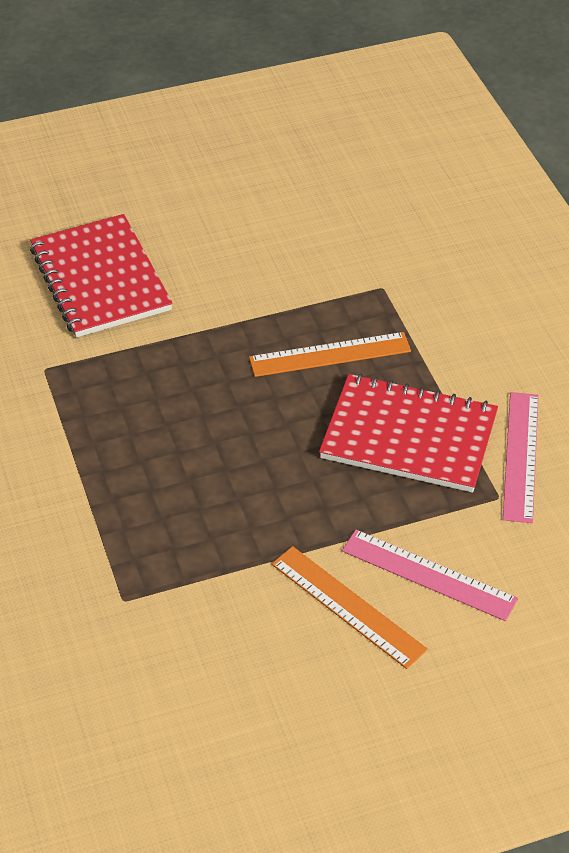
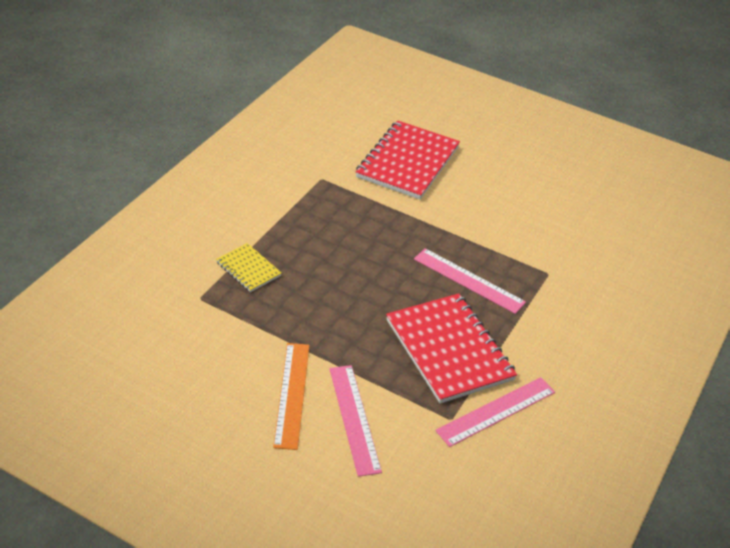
camera: 45 degrees right, 5 degrees down
orange ruler [249,332,411,377] -> pink ruler [414,248,526,314]
none -> yellow notebook [216,243,282,292]

